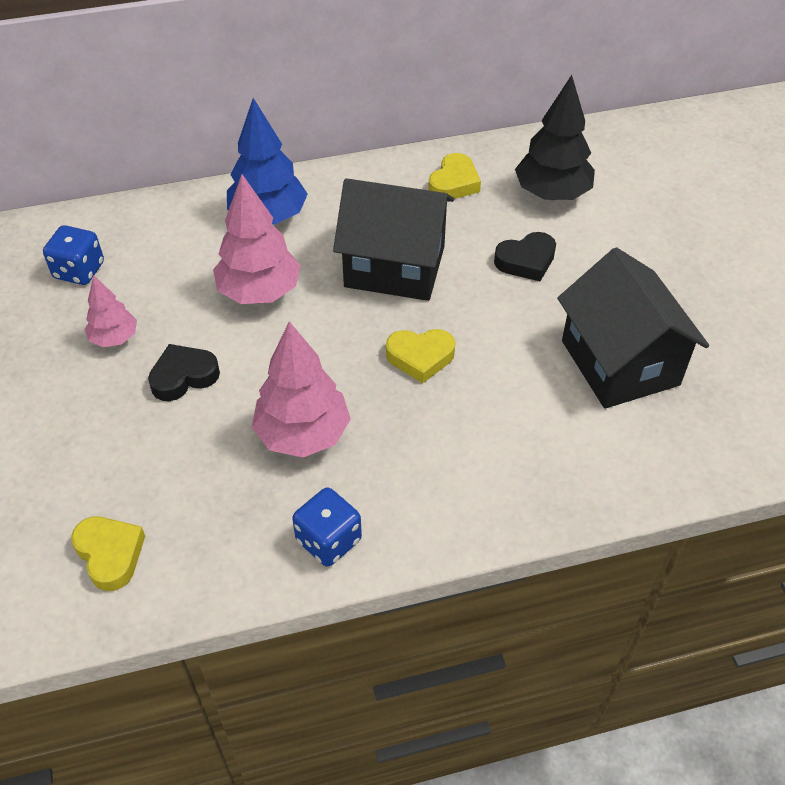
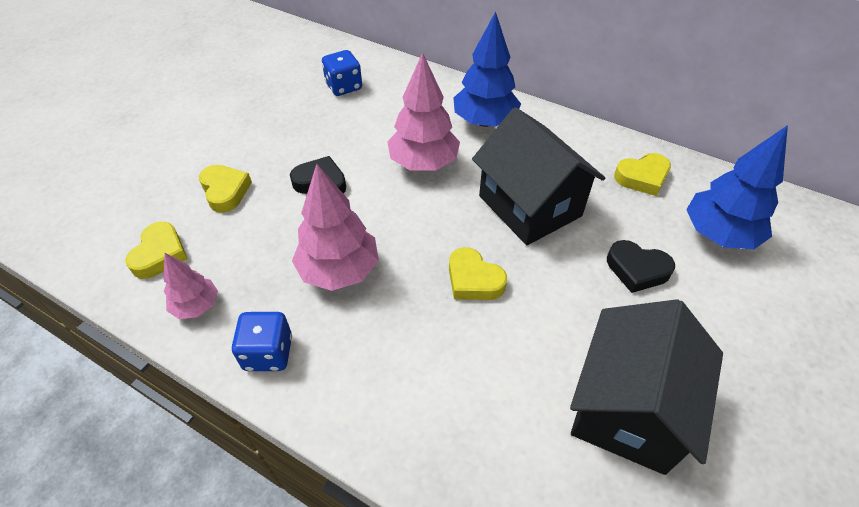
camera: 45 degrees right, 0 degrees up
pink tree [85,275,137,347] -> pink tree moved to [164,253,218,319]
black tree [515,75,595,200] -> blue tree [686,125,788,250]
none -> yellow heart [199,165,252,213]

